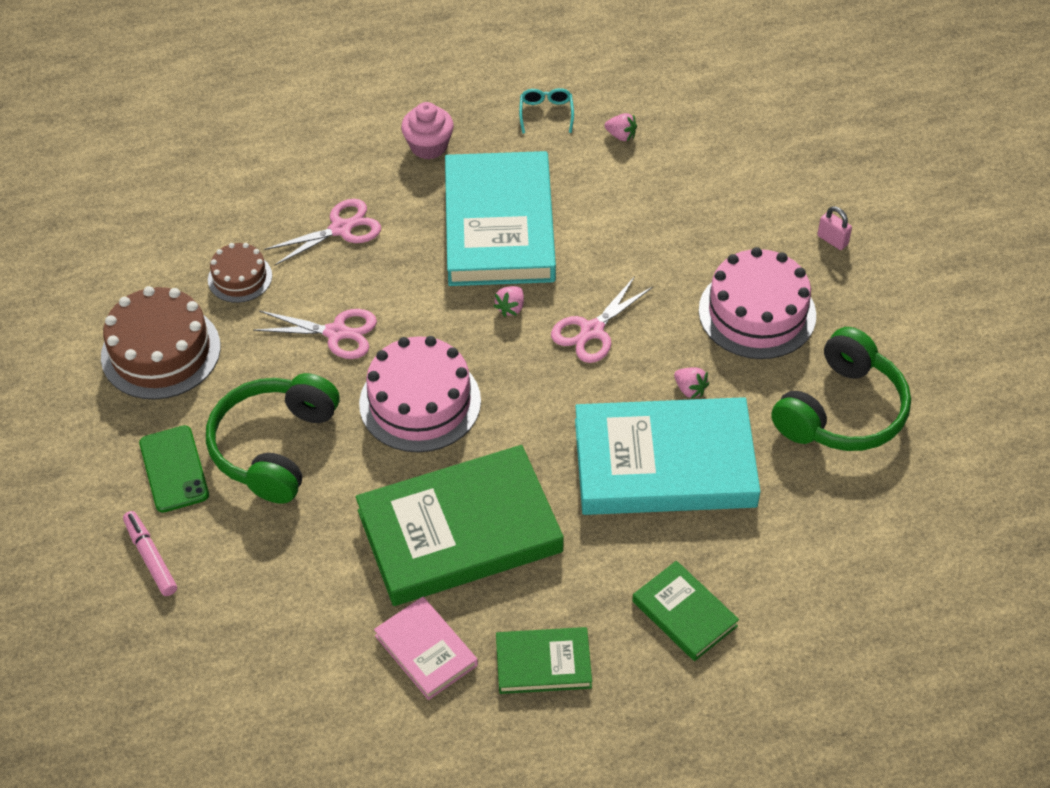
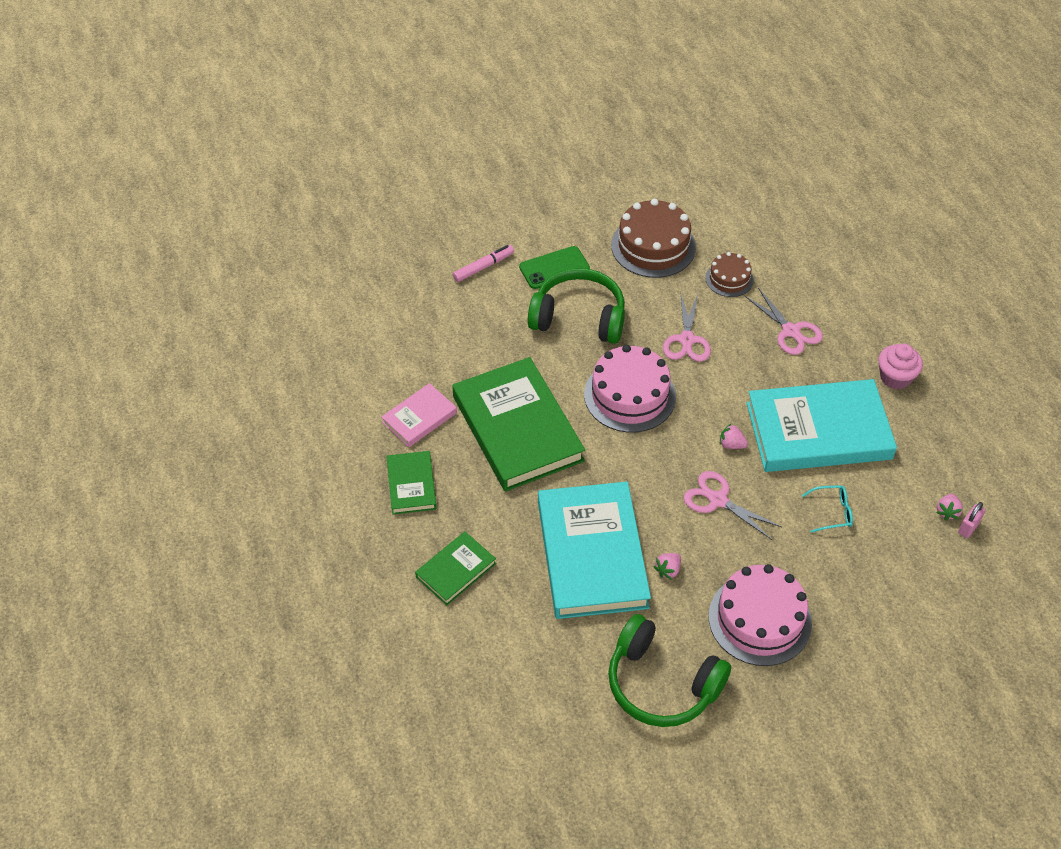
camera: 85 degrees right, 0 degrees up
turquoise glasses [519,88,574,134] -> turquoise glasses moved to [802,485,853,533]
pink padlock [817,206,852,250] -> pink padlock moved to [958,502,985,538]

